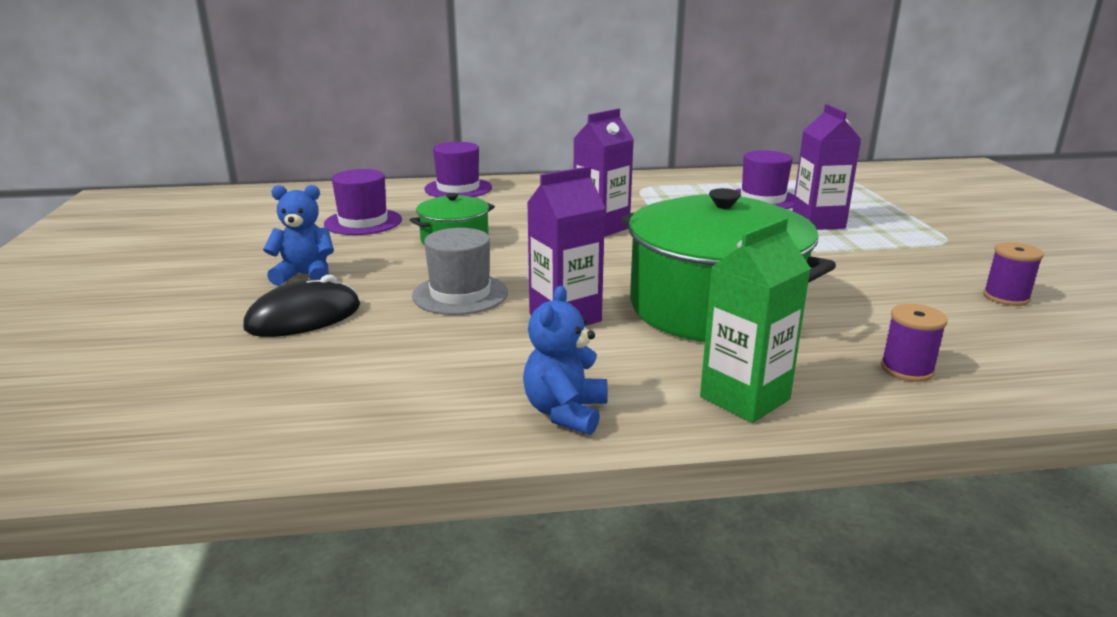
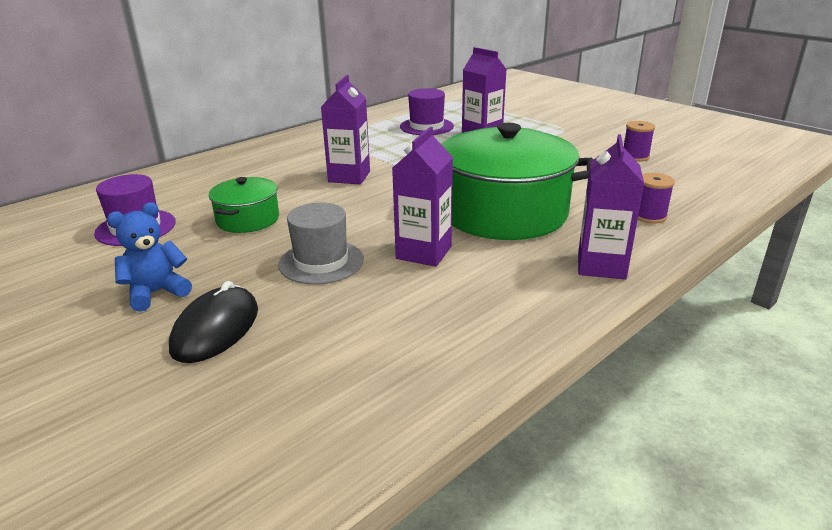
camera: 35 degrees left, 5 degrees up
purple hat [424,142,492,197] -> none
blue teddy bear [523,286,608,435] -> none
green carton [700,218,811,423] -> purple carton [578,134,644,279]

